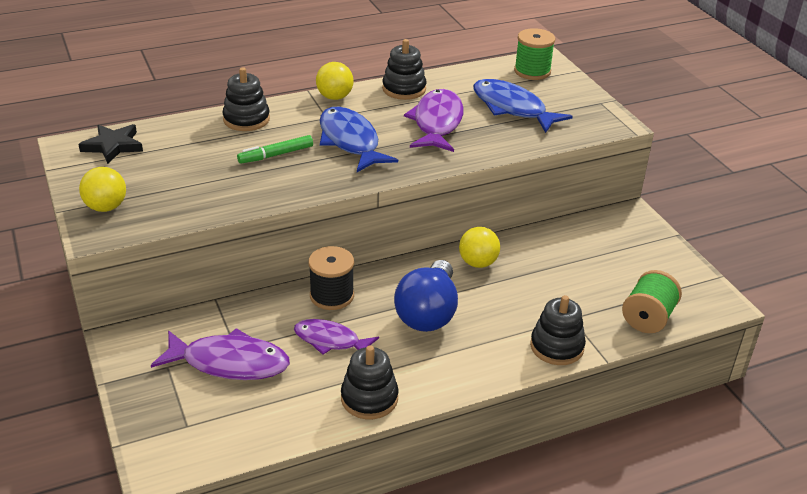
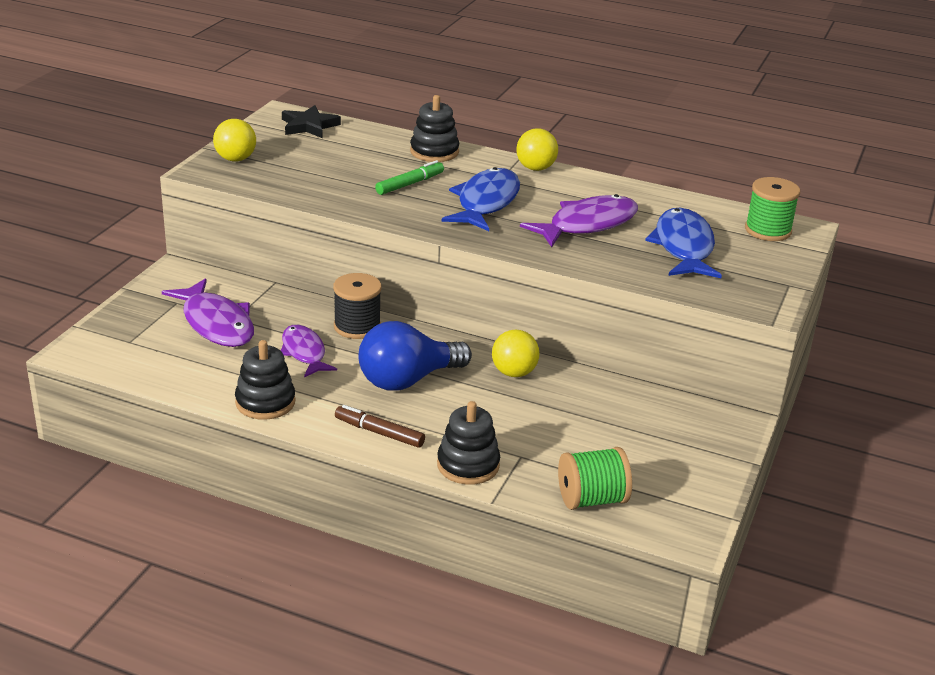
camera: 45 degrees right, 5 degrees down
green marker [237,135,313,164] -> green marker turned 120 degrees clockwise [375,160,444,195]
black stacking toy [382,39,426,100] -> none
none -> brown marker [335,405,425,448]

